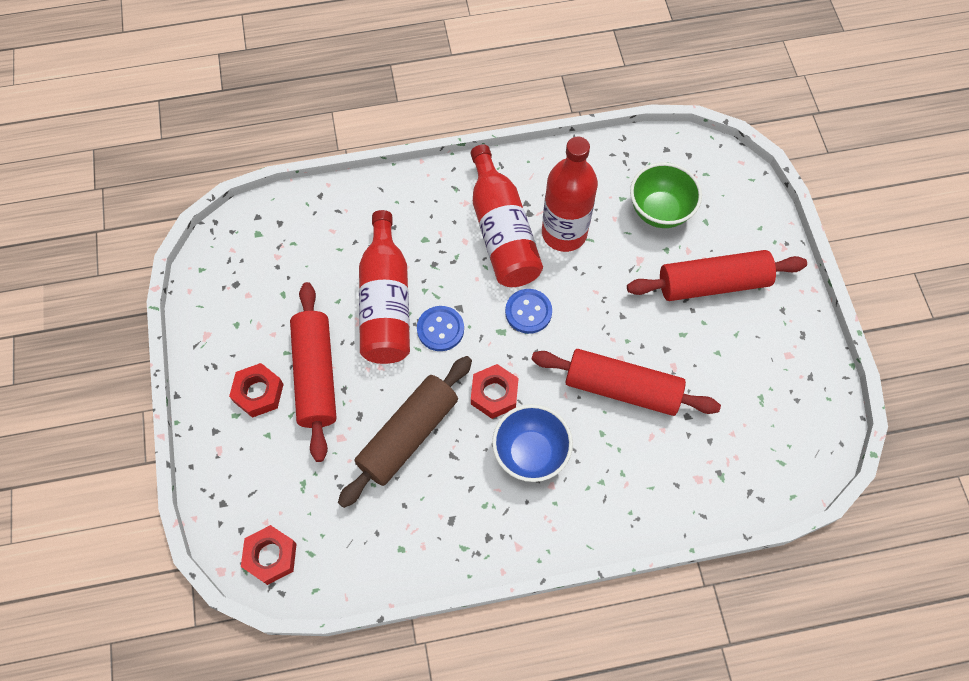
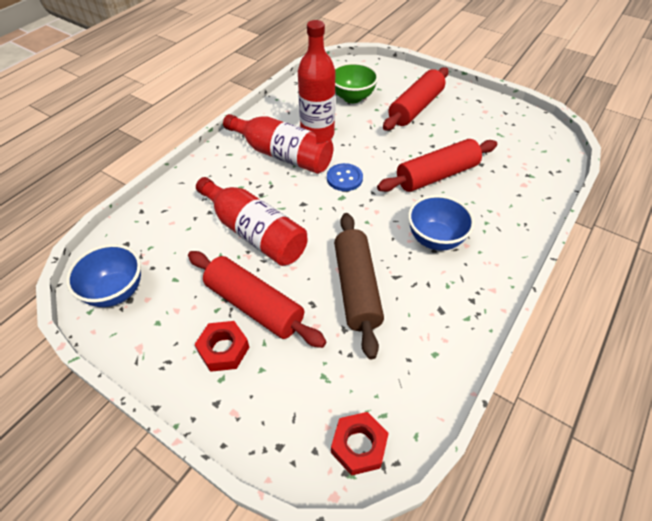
camera: 45 degrees left, 15 degrees down
blue button [417,306,464,351] -> none
red nut [471,364,519,419] -> none
none -> blue bowl [66,244,141,307]

